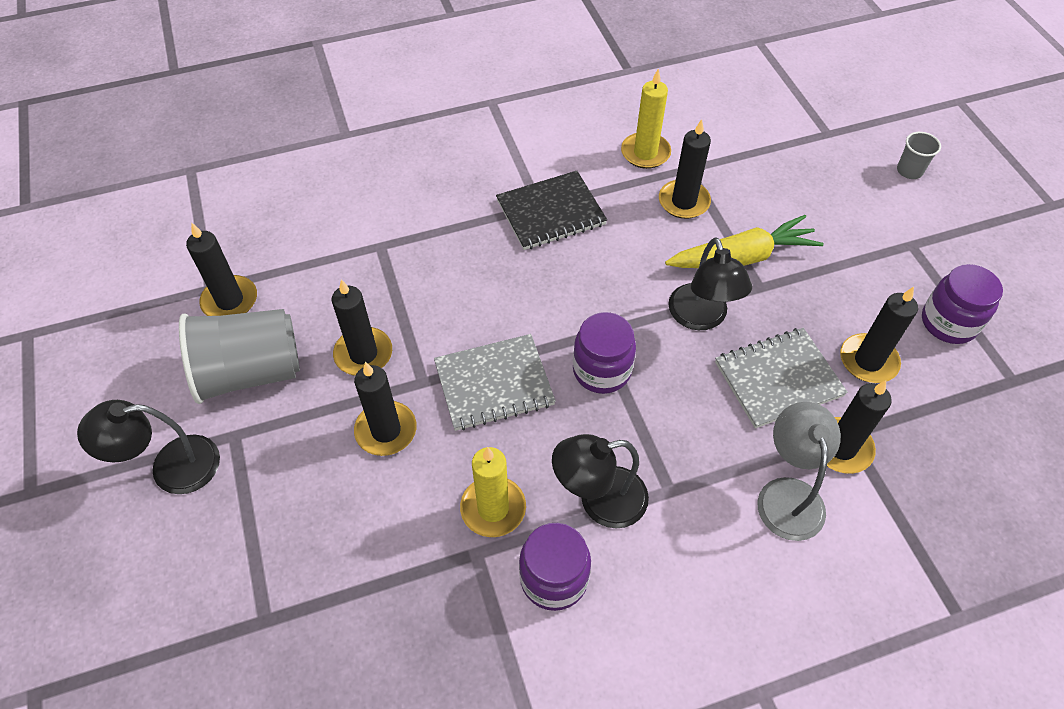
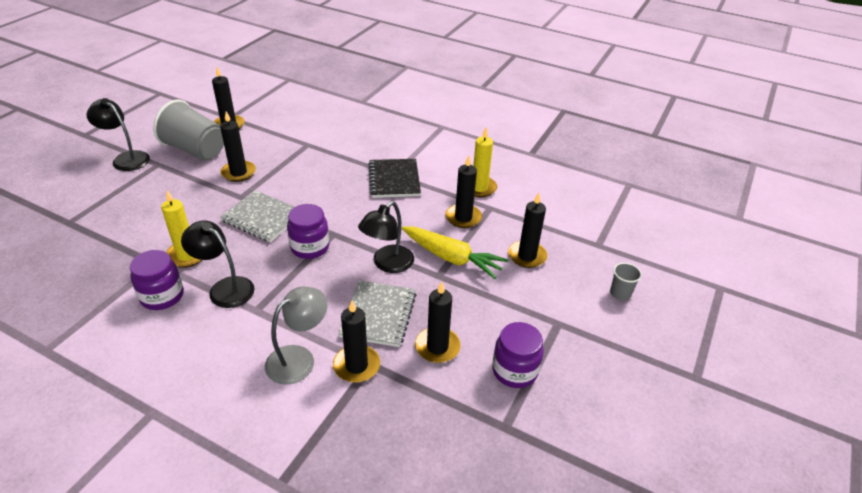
camera: 45 degrees right, 15 degrees down
black candle [354,362,417,456] -> black candle moved to [508,193,547,268]
black notebook [496,171,607,250] -> black notebook turned 60 degrees clockwise [368,159,421,198]
grey notebook [715,328,848,428] -> grey notebook turned 75 degrees clockwise [339,280,416,347]

